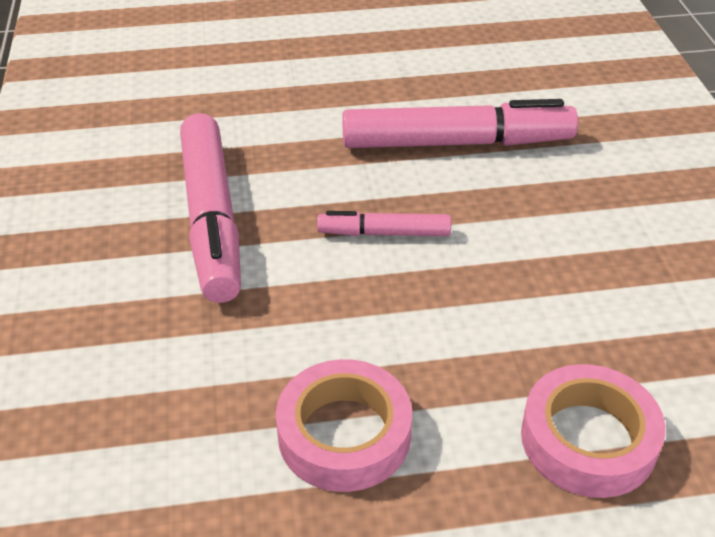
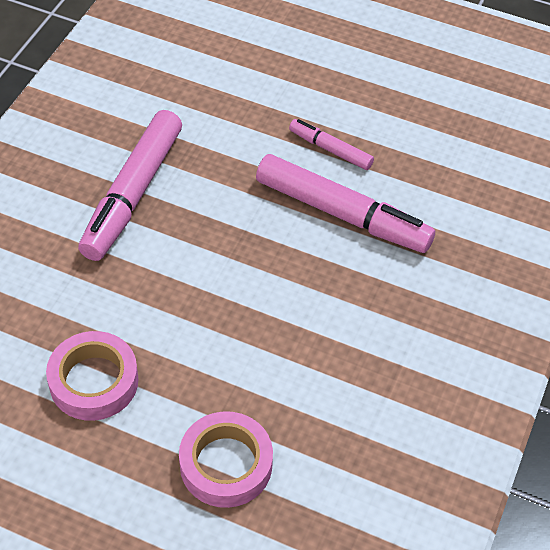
camera: 30 degrees right, 10 degrees up
pink marker [317,211,451,236] -> pink marker moved to [289,119,374,170]

